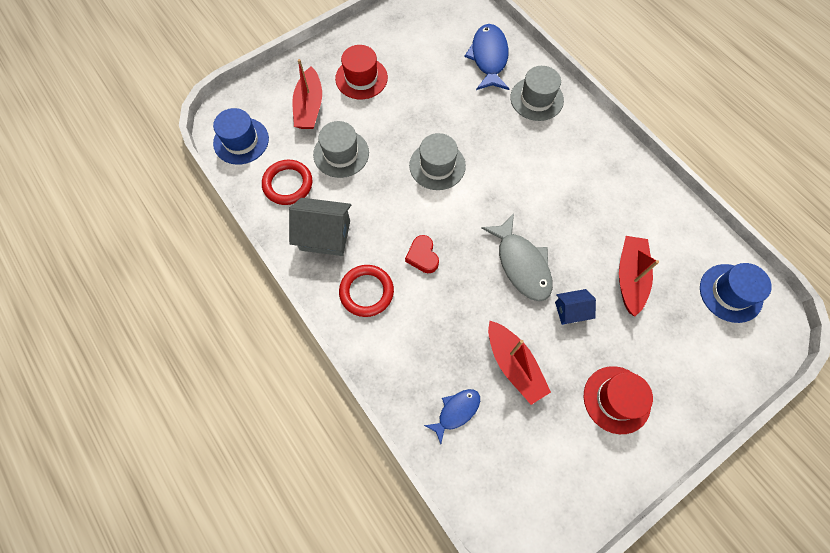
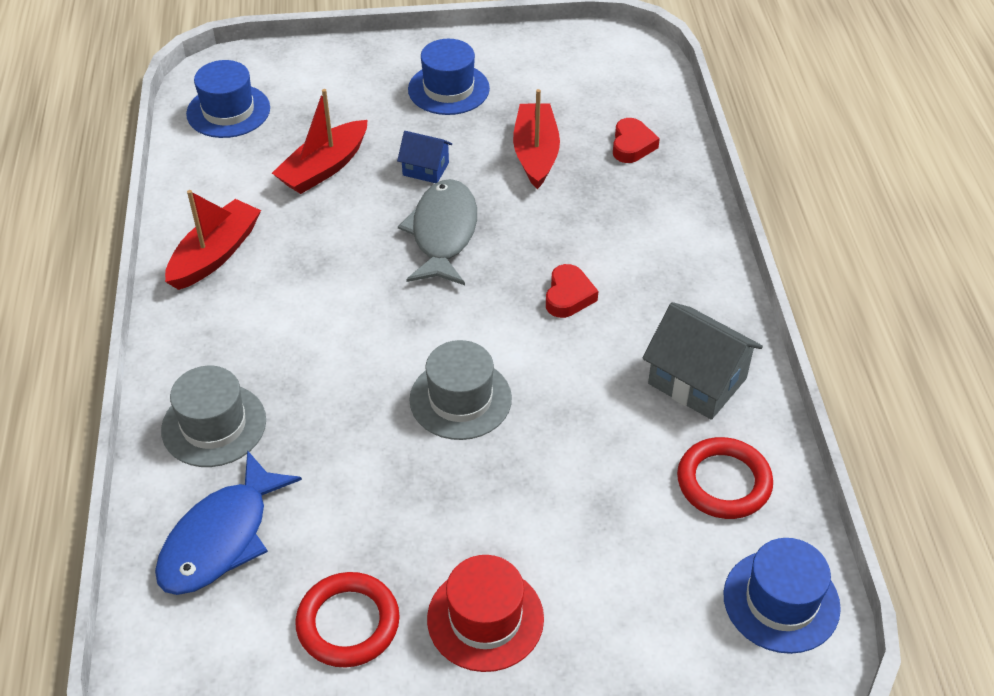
camera: 150 degrees left, 20 degrees down
red boat [292,59,322,129] -> red boat moved to [165,190,261,290]
grey hat [313,121,369,178] -> none
red ring [339,265,394,317] -> red ring moved to [295,572,400,667]
blue fish [424,389,480,444] -> red heart [613,118,660,163]
red hat [584,366,653,434] -> blue hat [408,39,490,115]

